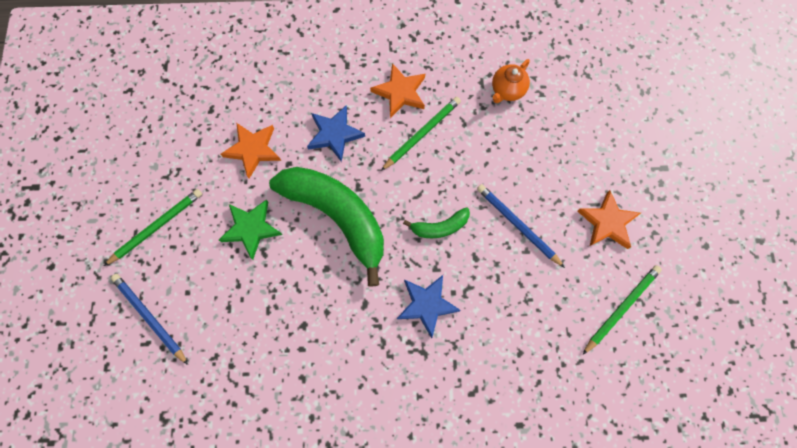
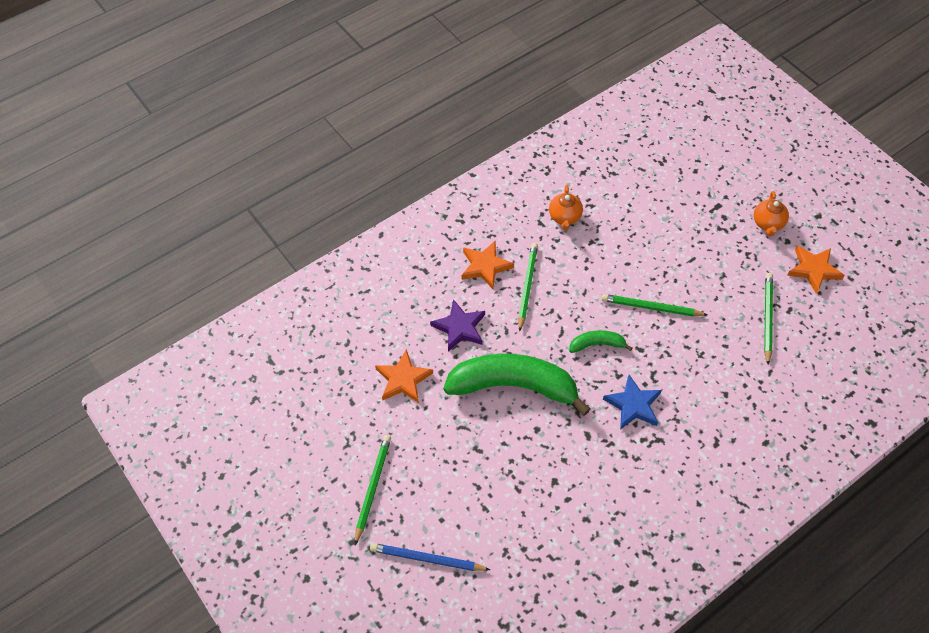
camera: 35 degrees left, 15 degrees down
green star [219,199,282,260] -> none
blue star [307,106,365,162] -> purple star [430,299,485,352]
green banana [403,207,470,238] -> green banana turned 135 degrees counterclockwise [569,330,632,353]
blue pencil [477,184,565,268] -> green pencil [601,294,707,316]
orange star [577,190,641,249] -> orange star moved to [787,246,845,294]
none -> orange teapot [754,191,789,236]

